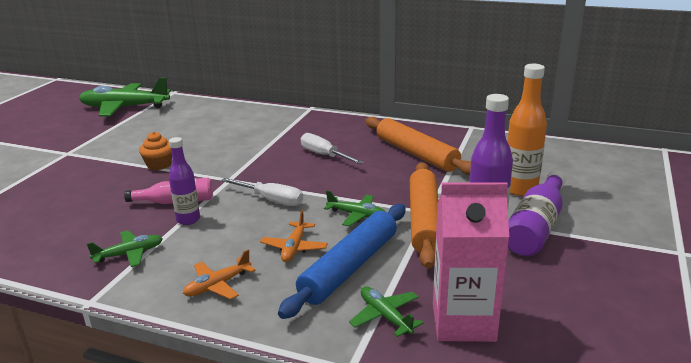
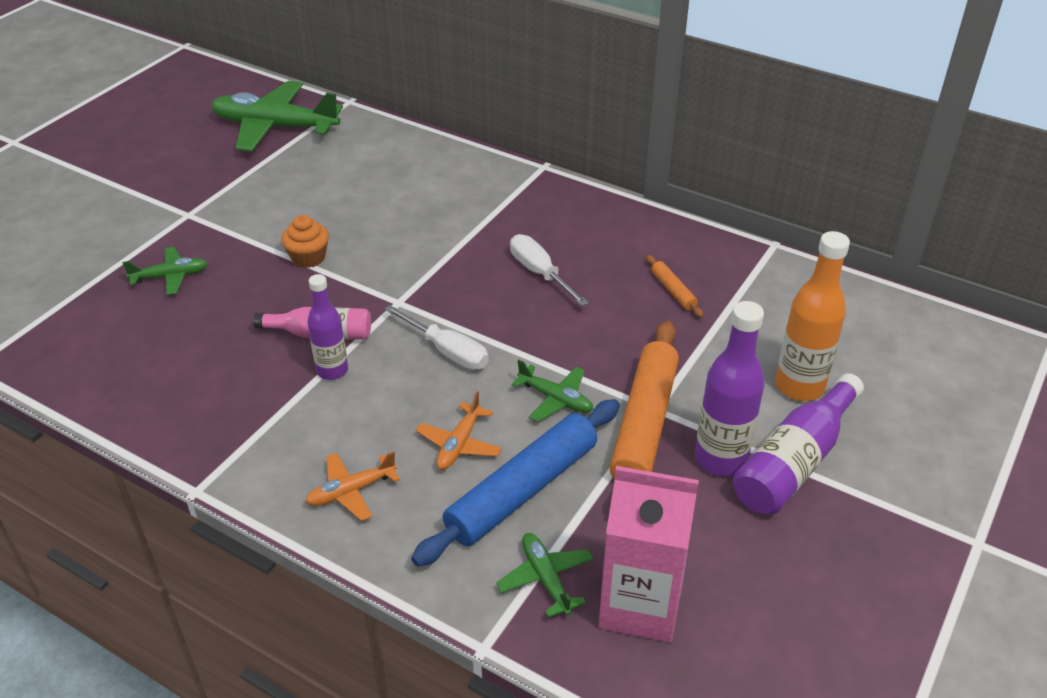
camera: 10 degrees right, 15 degrees up
green plane [87,230,163,267] -> green plane moved to [122,247,208,295]
orange rolling pin [365,117,471,175] -> orange rolling pin [646,255,704,318], size x0.44

